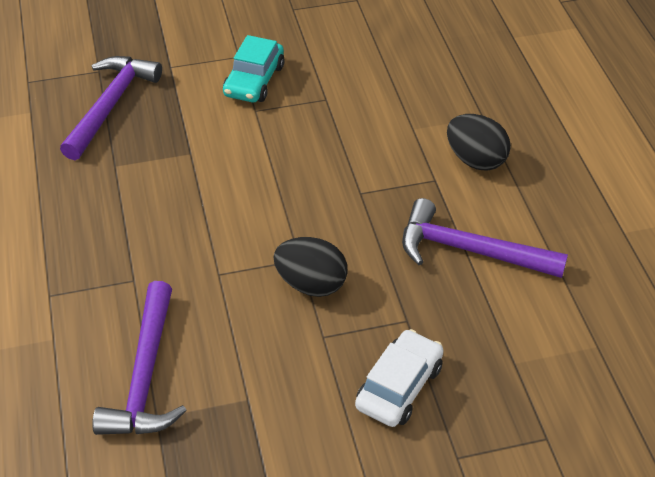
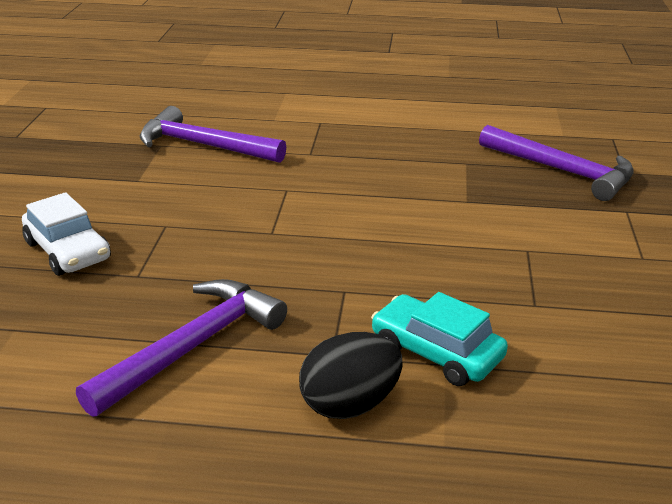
camera: 110 degrees right, 15 degrees down
turquoise car [223,35,285,102] -> turquoise car moved to [371,292,508,386]
black egg [273,237,348,297] -> none

